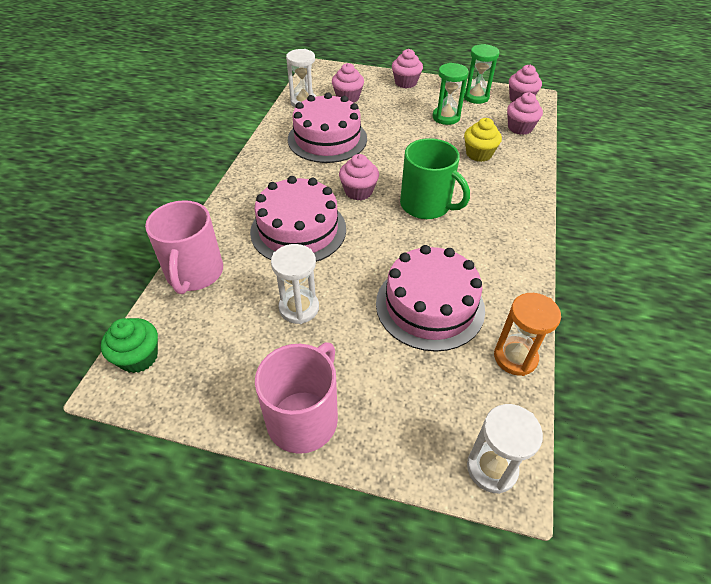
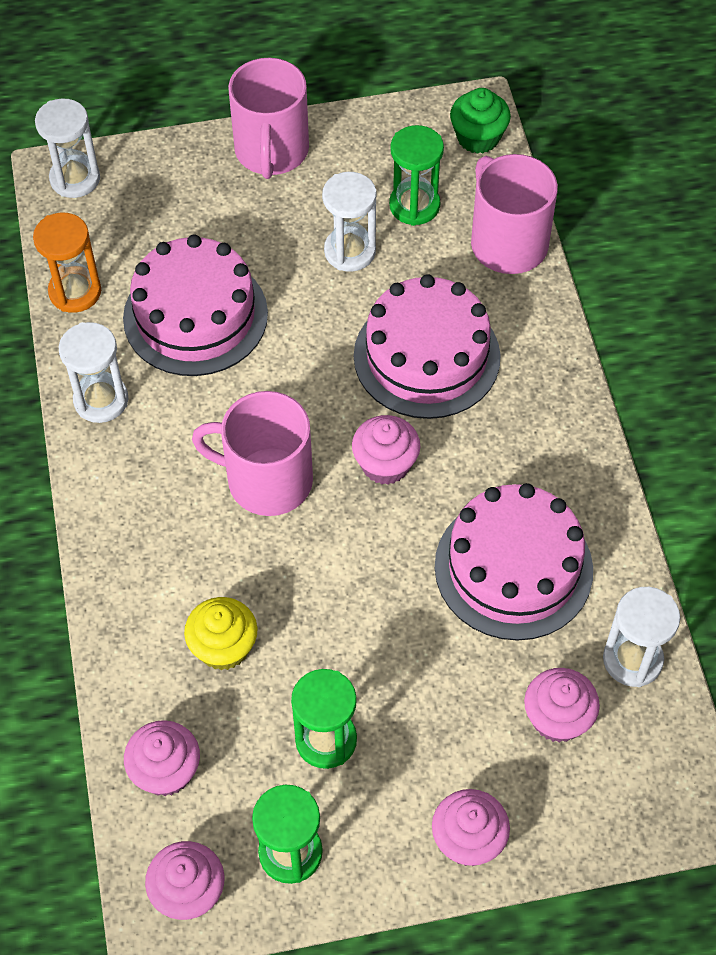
camera: 155 degrees right, 10 degrees up
green mug [400,138,470,219] -> pink mug [192,391,313,516]
none -> white hourglass [59,322,128,423]
none -> green hourglass [389,125,444,226]

